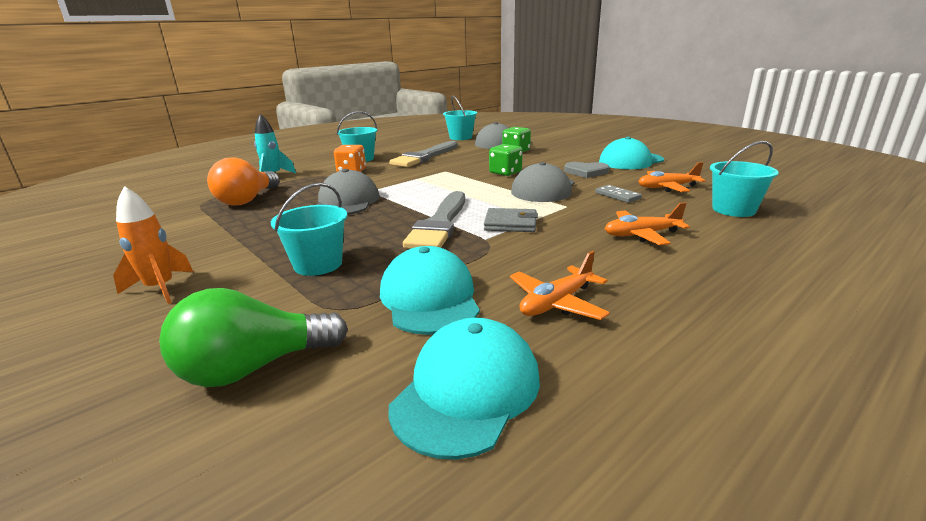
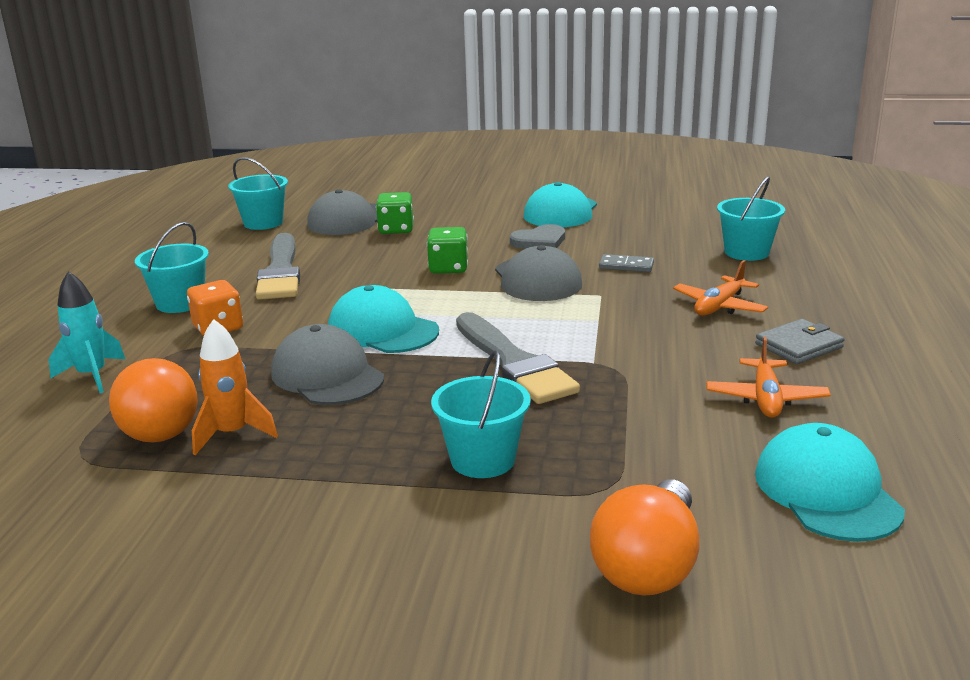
camera: 40 degrees left, 0 degrees up
orange rocket [113,186,193,304] -> orange rocket moved to [192,319,278,456]
green light bulb [159,288,348,387] -> orange light bulb [590,480,699,596]
turquoise cap [380,246,480,335] -> turquoise cap moved to [328,285,439,353]
grey wallet [484,208,538,232] -> grey wallet moved to [755,319,845,364]
orange plane [638,162,706,192] -> none

